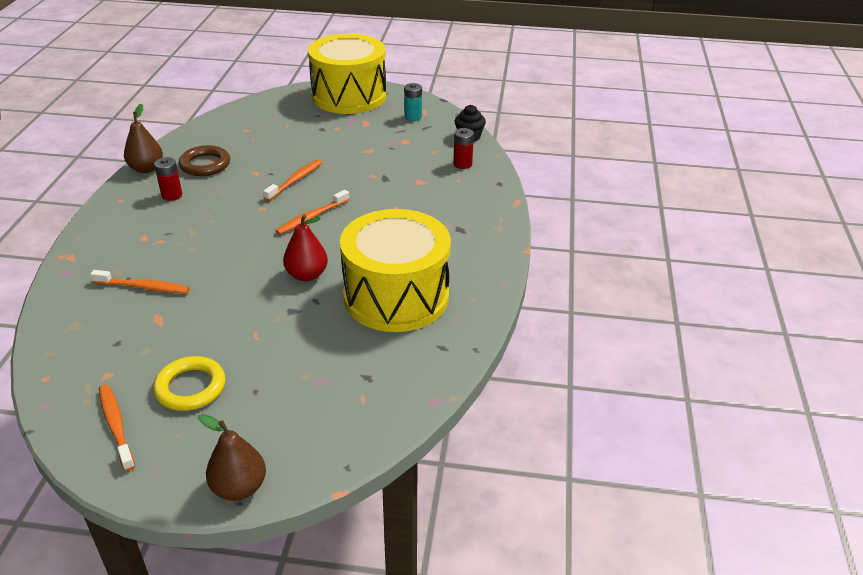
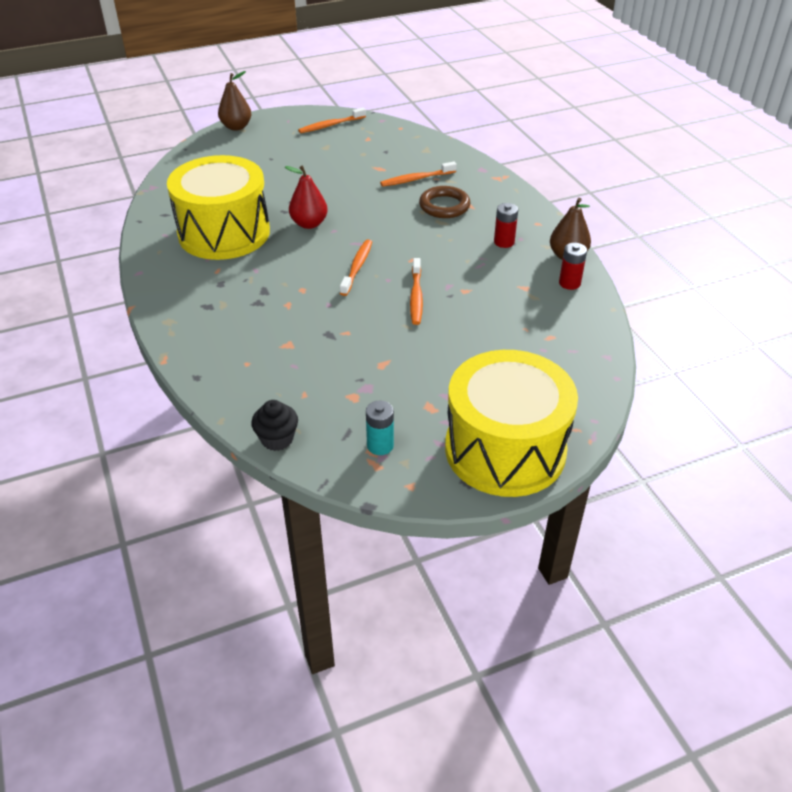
camera: 150 degrees right, 5 degrees up
orange toothbrush [99,384,135,471] -> orange toothbrush turned 120 degrees clockwise [298,108,366,133]
yellow ring [153,356,225,411] -> none
brown ring [179,145,230,176] -> brown ring moved to [419,186,471,218]
red battery [453,128,474,169] -> red battery moved to [559,243,587,290]

